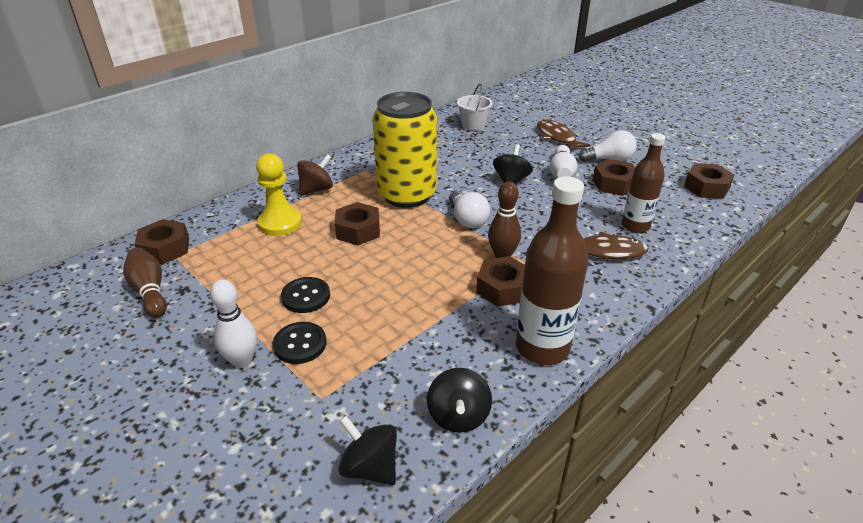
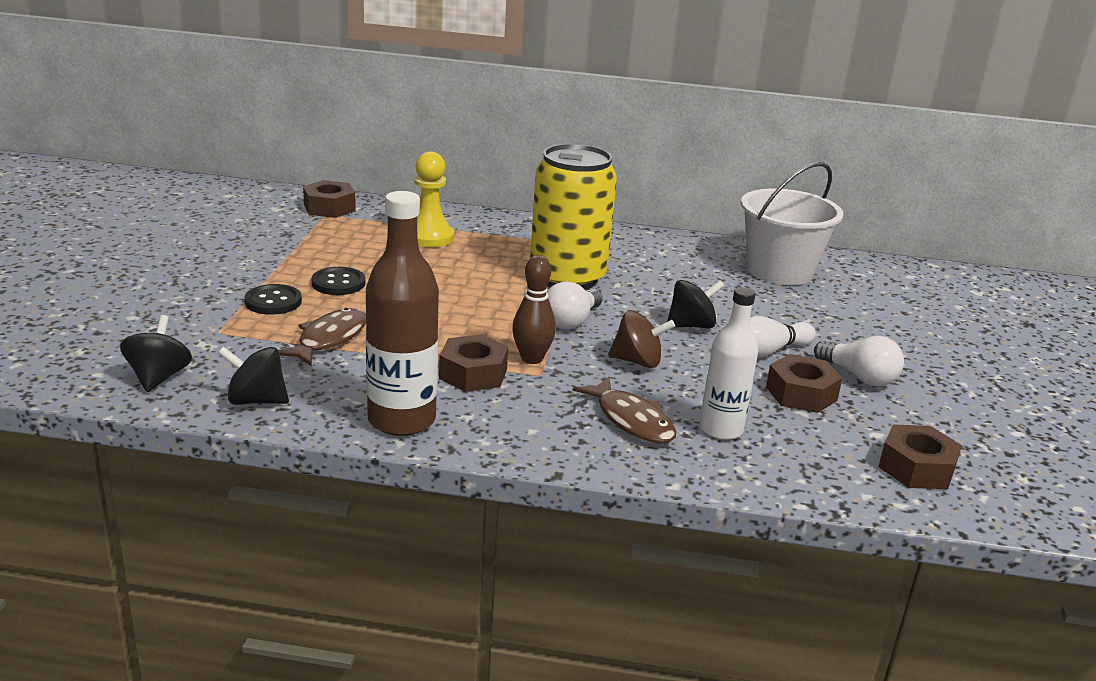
camera: 50 degrees right, 10 degrees down
brown bowling pin [123,247,167,318] -> none
white bowling pin [210,279,257,368] -> none
brown spinning top [297,154,333,196] -> brown spinning top moved to [608,310,675,368]
brown nut [335,202,380,245] -> none
black spinning top [427,368,492,433] -> black spinning top turned 45 degrees clockwise [218,346,289,405]
white bucket [457,84,492,131] -> white bucket [741,162,843,285], size x1.87
brown fish [537,119,591,152] -> brown fish moved to [278,308,366,366]
brown bottle [622,133,666,233] -> white bottle [700,287,758,440]

